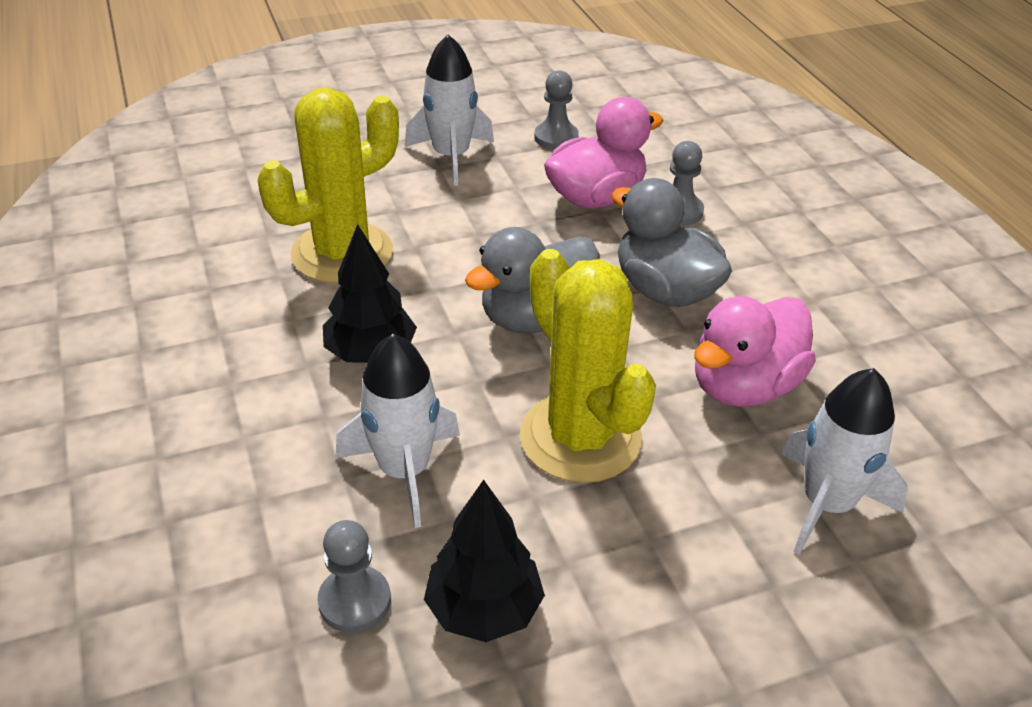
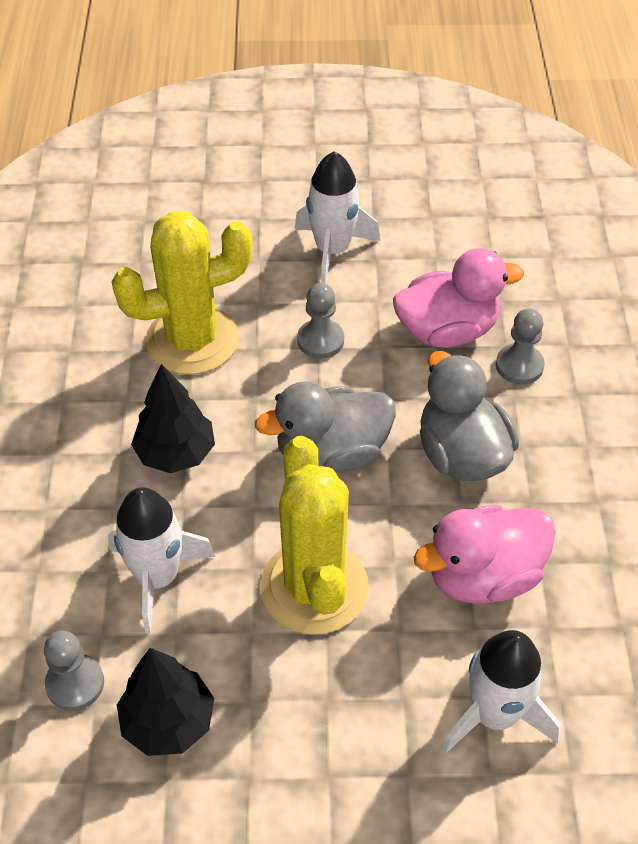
camera: 20 degrees right, 10 degrees up
grey pawn [534,70,579,150] -> grey pawn moved to [297,283,344,359]

